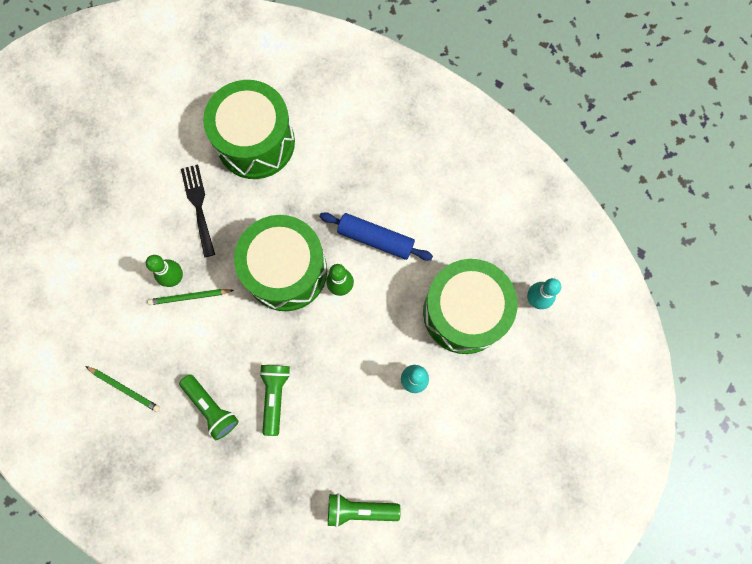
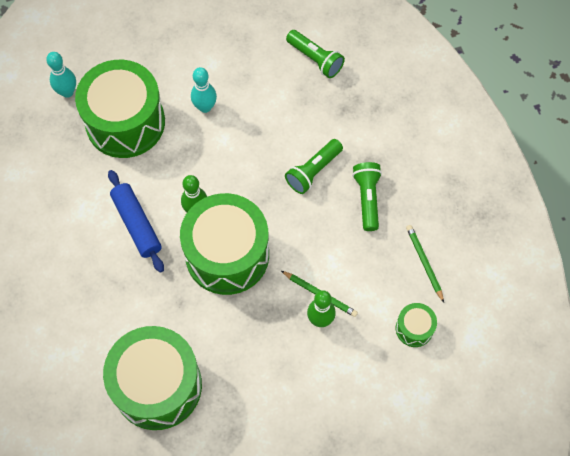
camera: 140 degrees left, 10 degrees down
black fork [181,164,215,257] -> none
none -> green drum [396,303,437,347]

